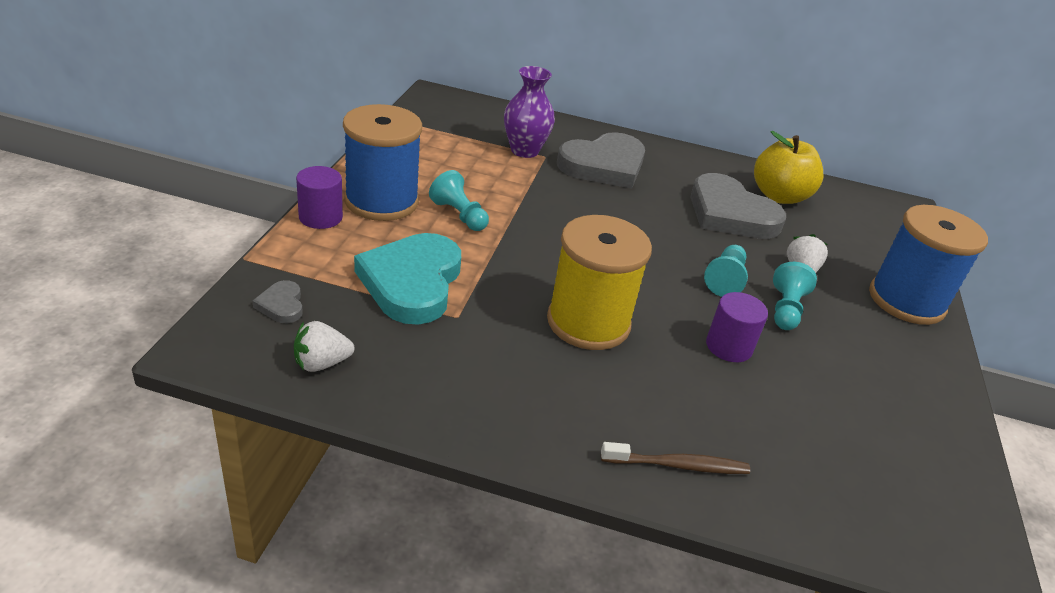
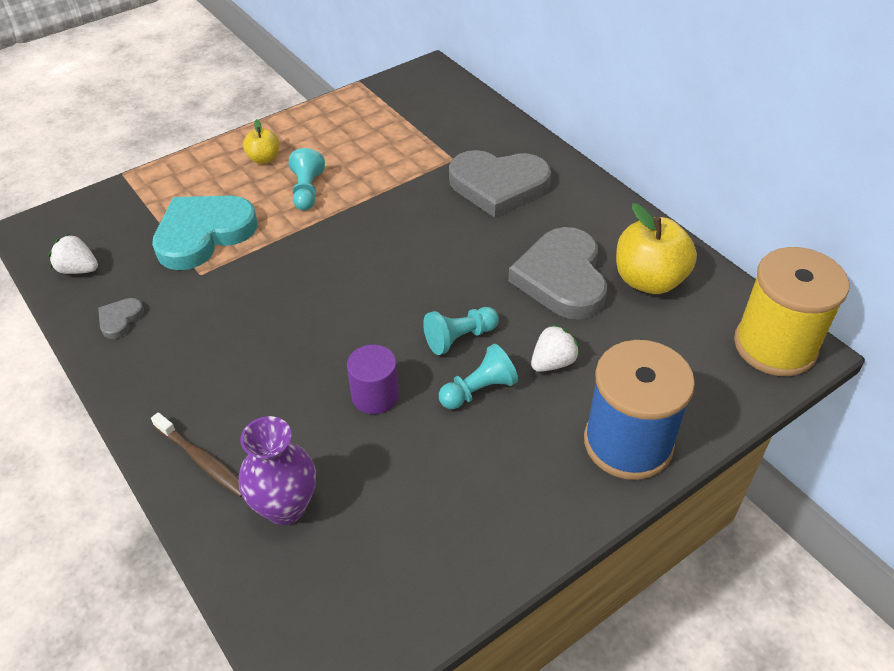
camera: 45 degrees right, 10 degrees up
grey heart [252,280,303,323] -> grey heart moved to [98,298,144,339]
purple cylinder [296,166,343,229] -> none
blue spool [343,104,422,221] -> yellow apple [243,119,280,164]
purple vase [504,66,555,158] -> purple vase moved to [238,416,316,525]
yellow spool [547,215,652,350] -> yellow spool moved to [734,247,849,376]

